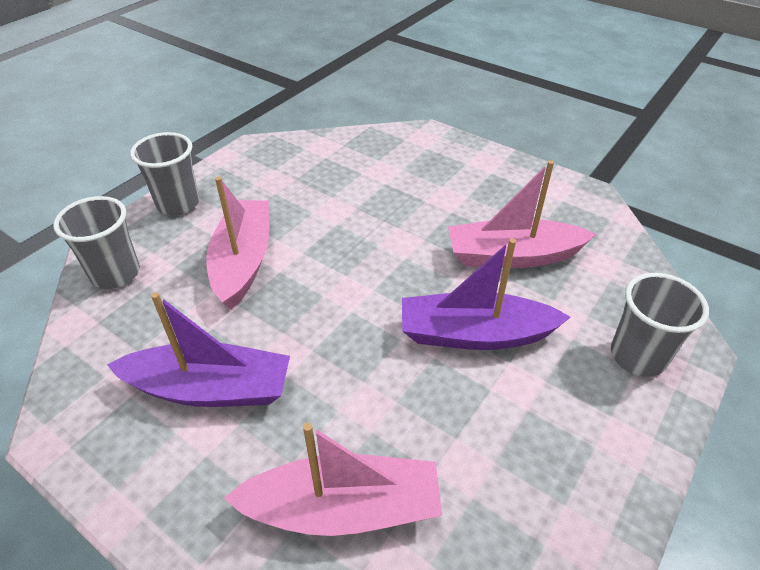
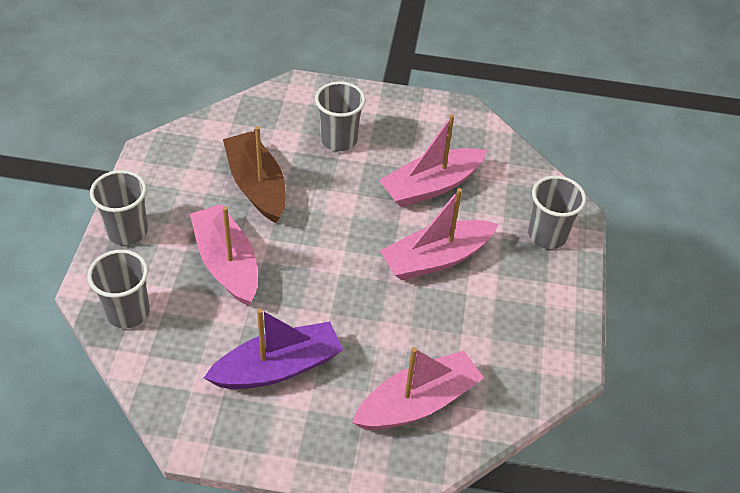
camera: 30 degrees left, 5 degrees up
purple boat [402,238,570,350] -> pink boat [380,188,498,280]
none -> brown boat [223,126,286,223]
none -> grey cup [315,81,366,151]

